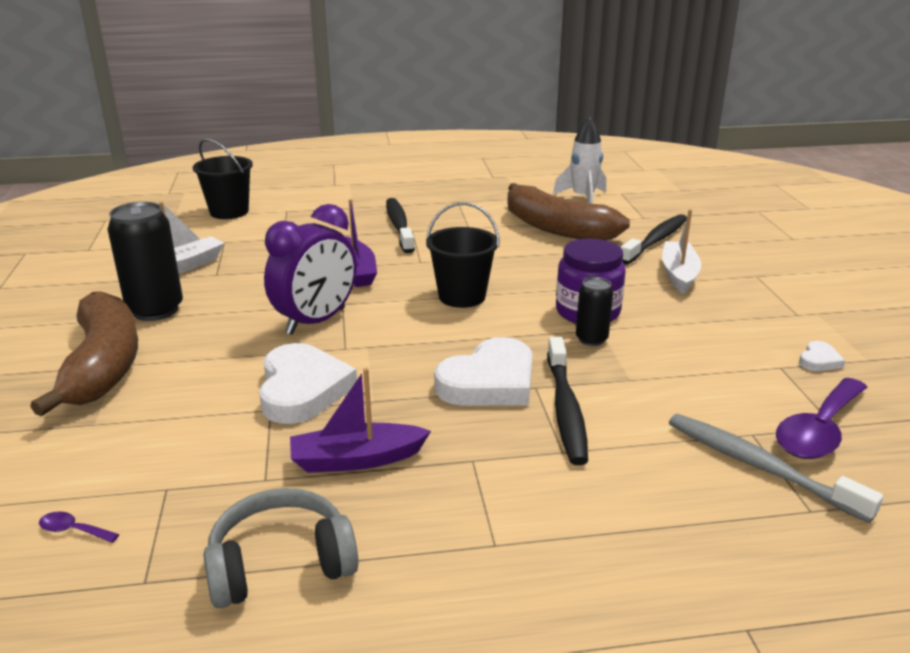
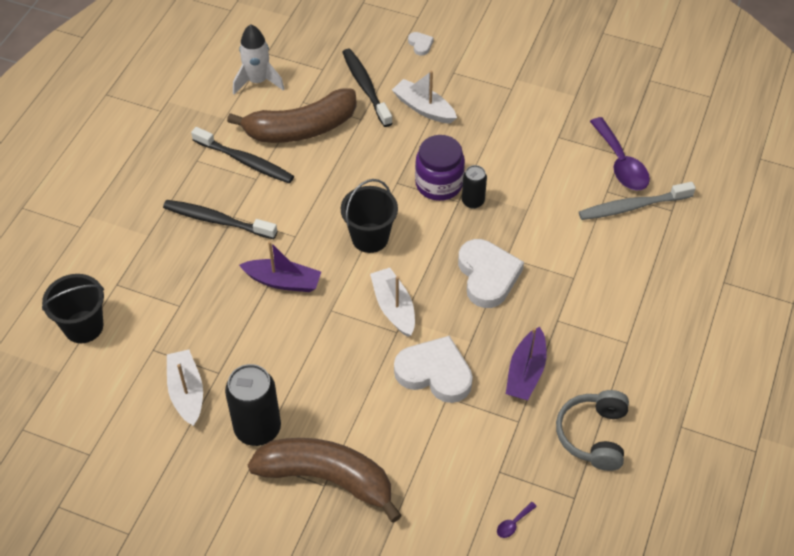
camera: 60 degrees left, 25 degrees up
purple clock [264,204,357,335] -> none
black toothbrush [547,337,588,465] -> black toothbrush moved to [191,127,294,183]
white heart [799,341,845,371] -> white heart moved to [408,32,434,56]
none -> white boat [370,268,415,337]

